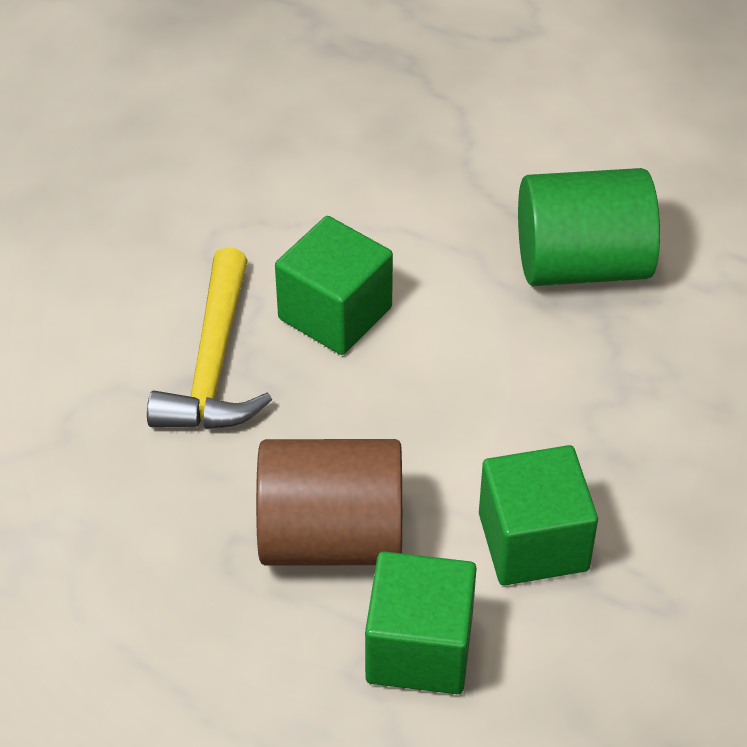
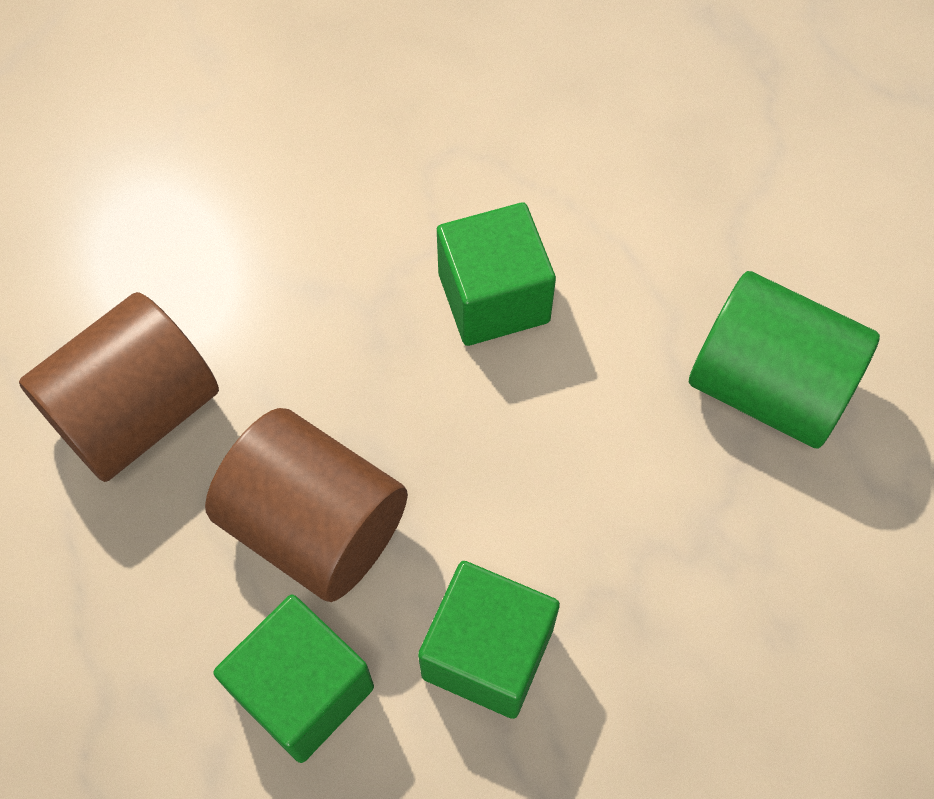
camera: 35 degrees right, 15 degrees up
yellow hammer [147,247,272,429] -> none
none -> brown cylinder [19,292,219,482]

